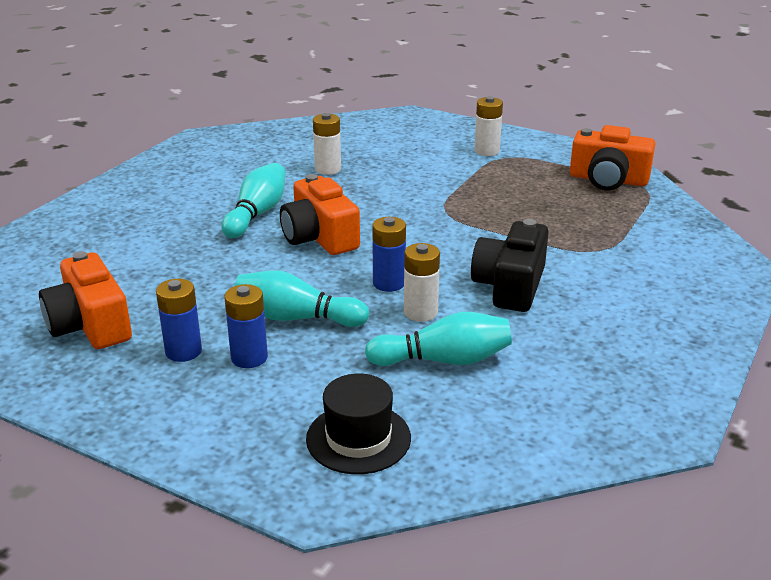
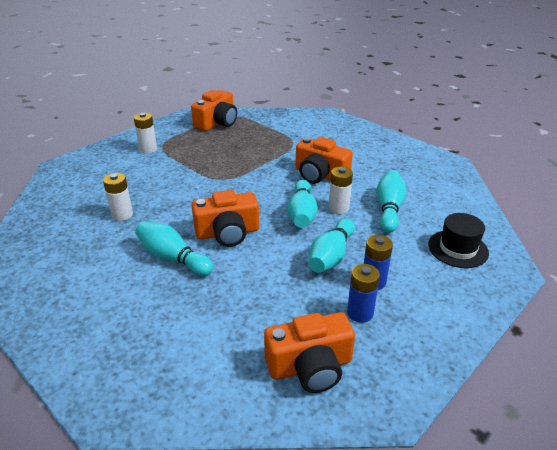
camera: 75 degrees left, 5 degrees up
blue battery [372,217,406,292] -> turquoise bowling pin [287,180,318,228]
black camera [471,219,548,312] -> orange camera [296,137,353,184]

